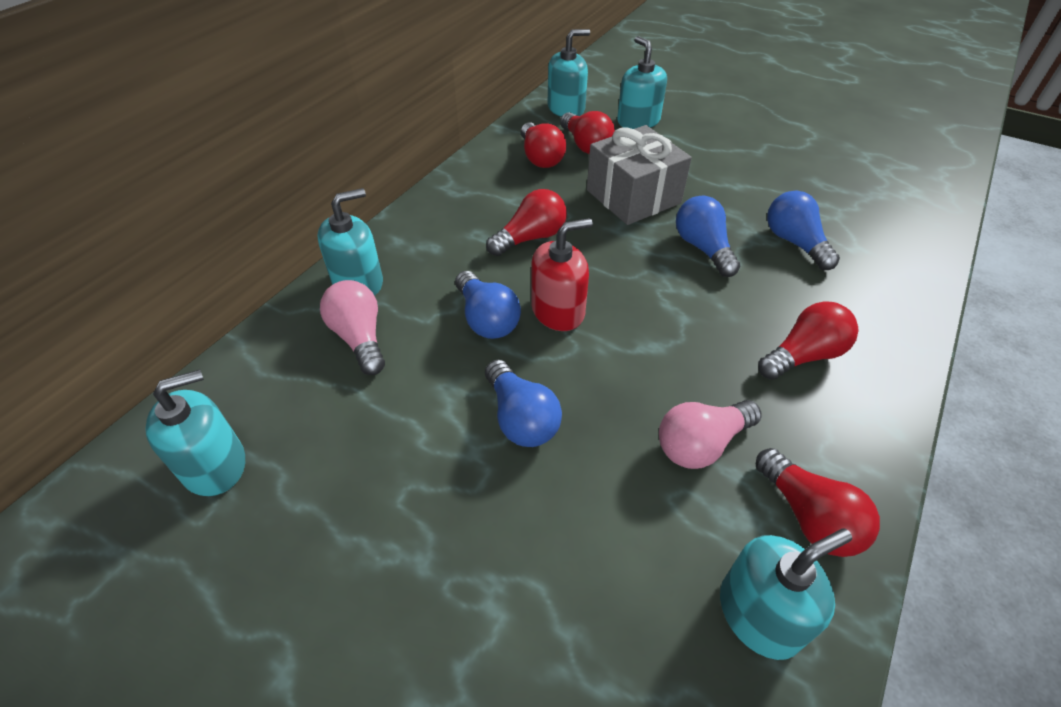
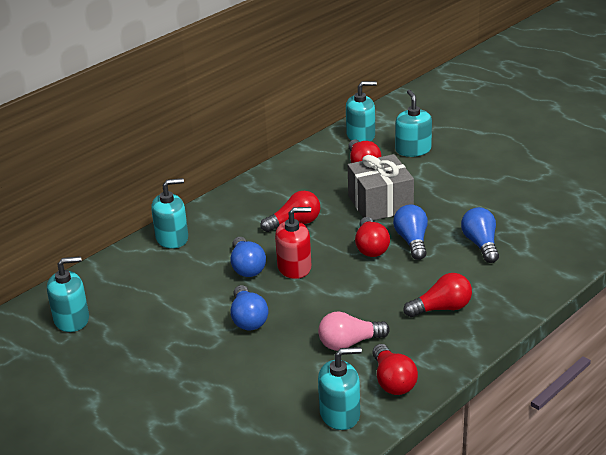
camera: 15 degrees right, 15 degrees down
pink light bulb [320,280,385,375] -> none
red light bulb [521,122,566,168] -> red light bulb moved to [355,217,390,257]

